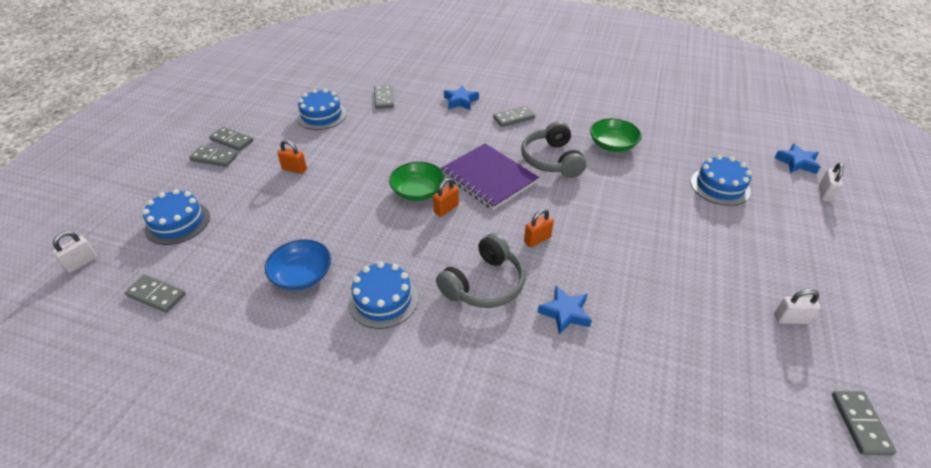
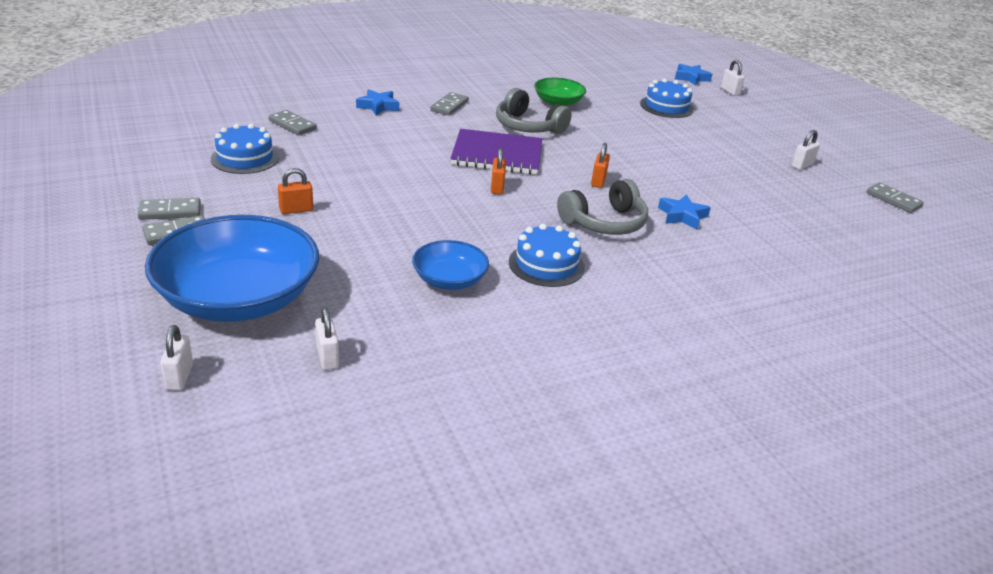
camera: 45 degrees left, 10 degrees down
grey domino [125,275,186,313] -> white padlock [315,308,339,370]
blue cake [142,189,210,245] -> blue bowl [145,215,319,322]
green bowl [389,161,445,201] -> none
grey headphones [436,233,525,308] -> grey headphones turned 60 degrees clockwise [557,179,648,235]

